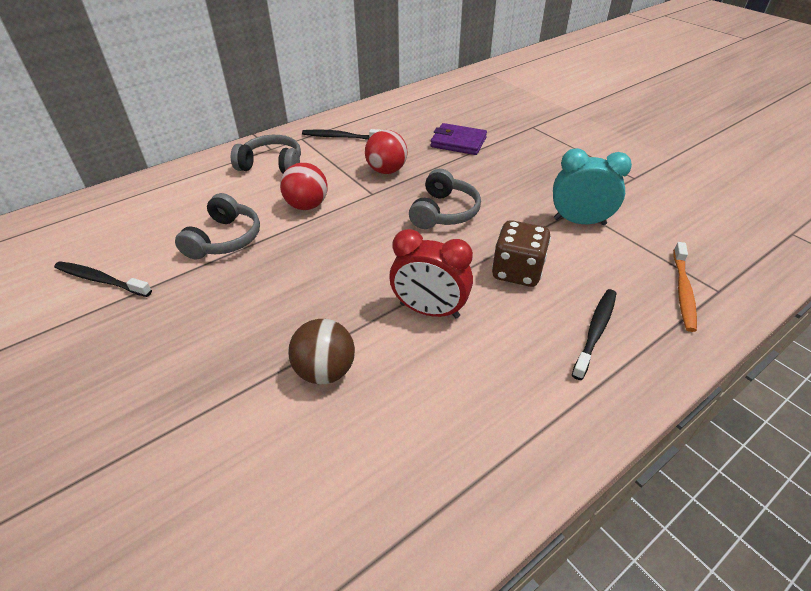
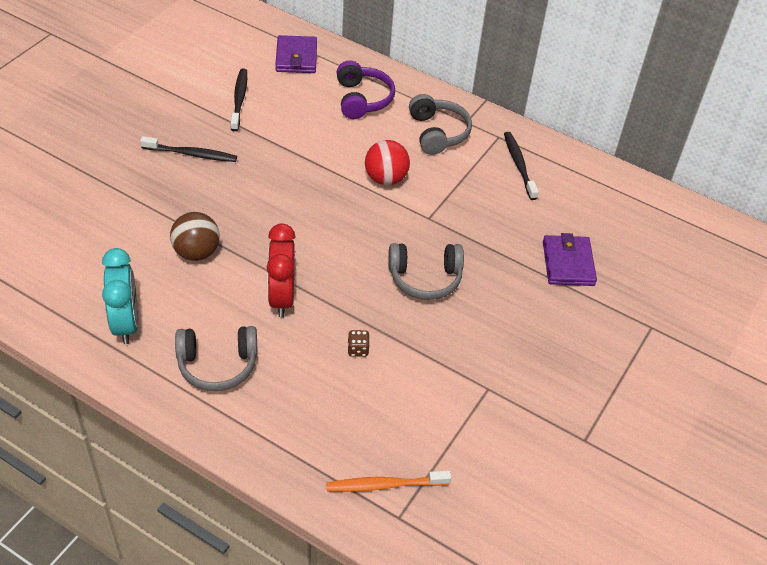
camera: 65 degrees right, 5 degrees up
grey headphones [175,193,260,260] -> grey headphones moved to [175,326,258,391]
red ball [365,130,408,174] -> none
brown dice [492,220,551,287] -> brown dice [348,330,370,357], size x0.45
turquoise clock [553,148,632,225] -> turquoise clock moved to [102,248,138,344]
black toothbrush [572,289,616,380] -> black toothbrush moved to [140,136,237,162]
none -> purple wallet [275,35,317,73]
none -> purple headphones [337,60,395,119]

